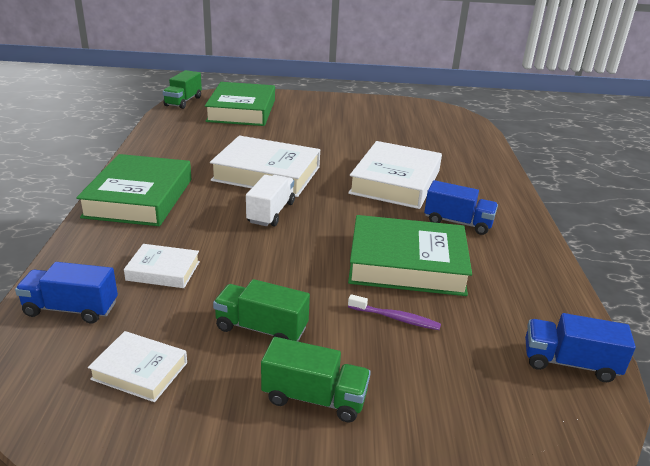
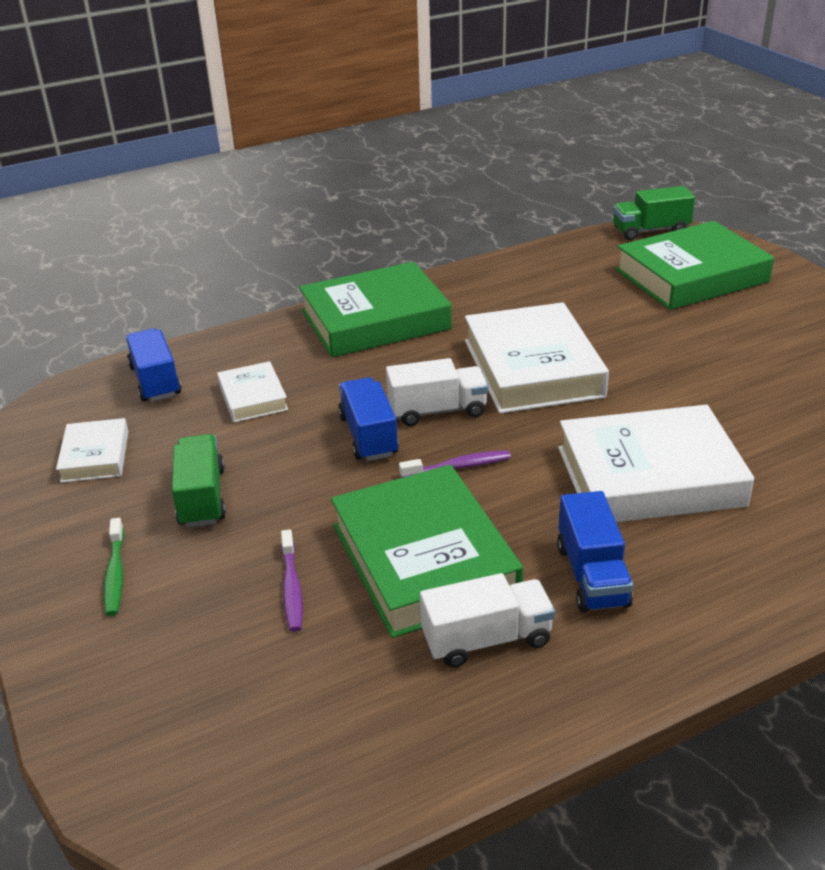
camera: 65 degrees right, 5 degrees up
green truck [261,337,371,422] -> green toothbrush [104,518,124,616]
blue truck [525,313,636,382] -> blue truck moved to [338,377,399,461]
none -> purple toothbrush [399,450,511,478]
none -> white truck [420,573,555,668]

